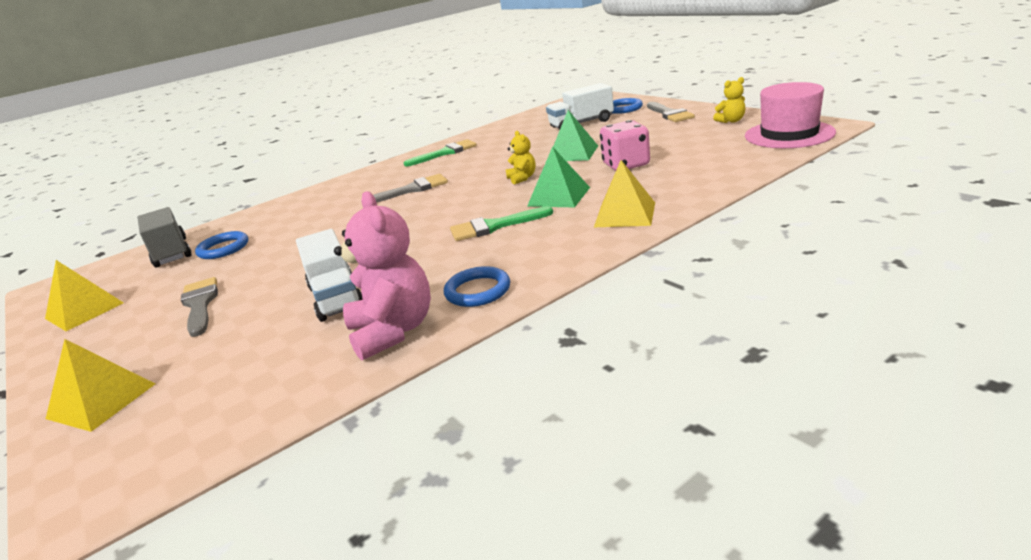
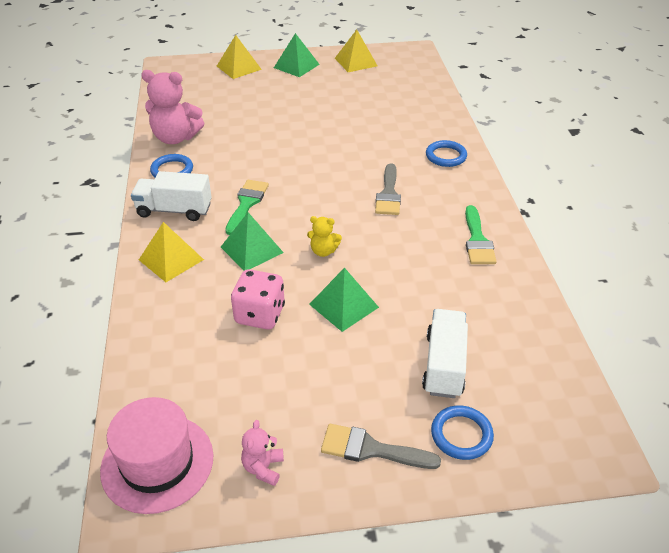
camera: 115 degrees right, 15 degrees up
grey truck [137,207,192,267] -> none
grey brush [181,277,218,337] -> none
blue ring [195,231,248,259] -> blue ring moved to [426,140,467,167]
white truck [296,229,363,322] -> white truck moved to [131,171,212,221]
yellow teddy bear [713,77,746,123] -> pink teddy bear [241,420,284,486]
none -> green pyramid [274,33,320,77]

